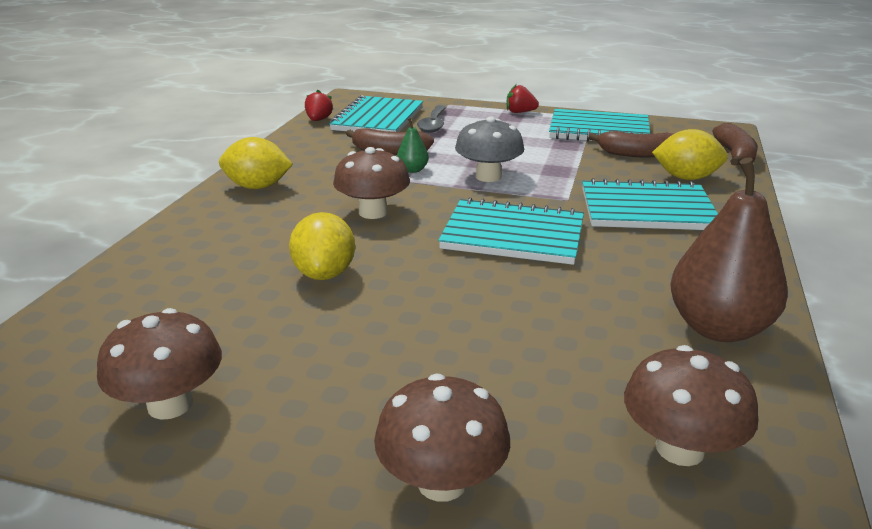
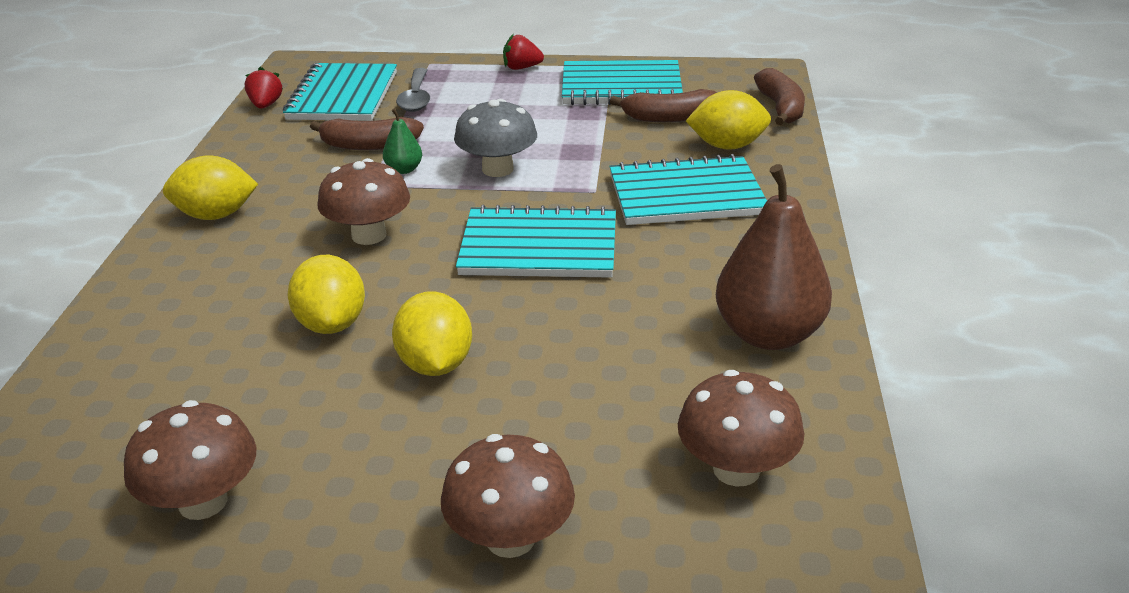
camera: 10 degrees left, 5 degrees up
none -> yellow lemon [392,291,472,376]

